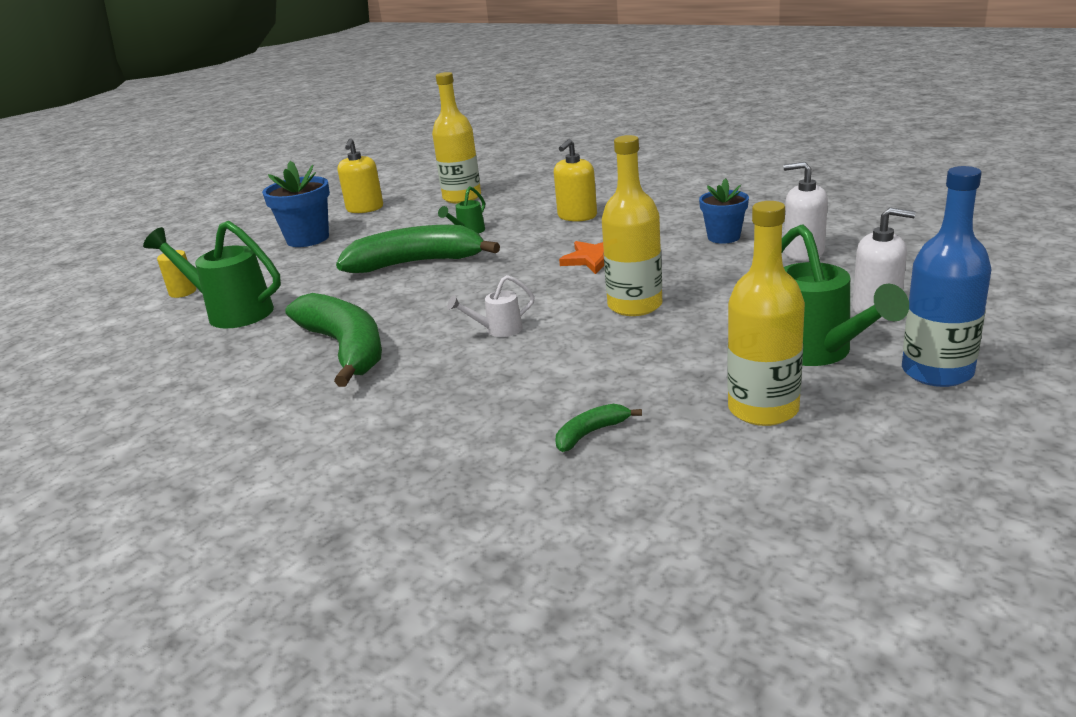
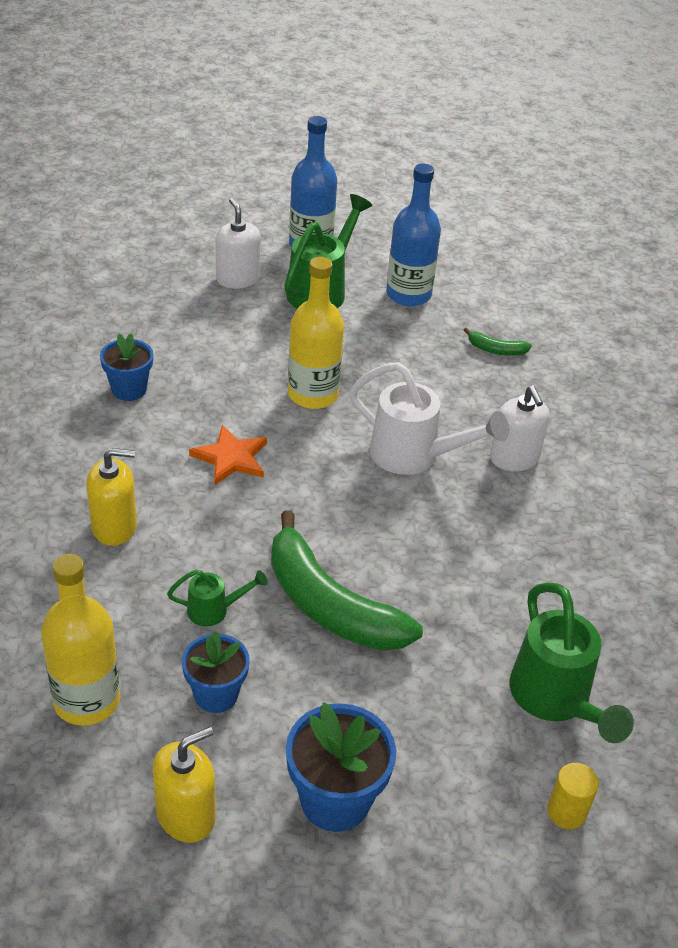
camera: 135 degrees left, 15 degrees up
green banana [285,293,382,387] -> none
white watering can [447,275,535,337] -> white watering can [349,362,509,475], size x1.97
yellow bottle [727,201,805,426] -> blue bottle [386,164,441,306]
white soap dispenser [784,162,828,261] -> white soap dispenser moved to [490,385,549,471]
none -> blue flower pot [182,631,250,713]

